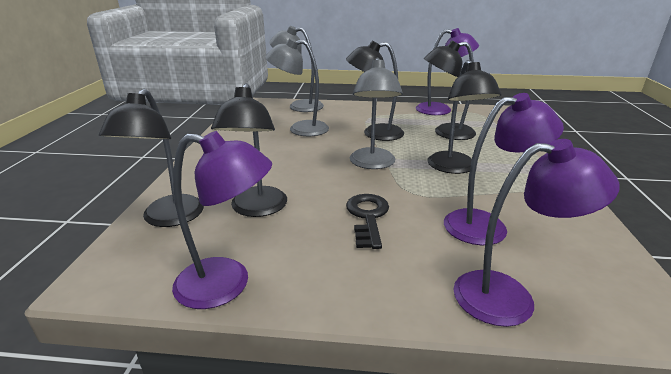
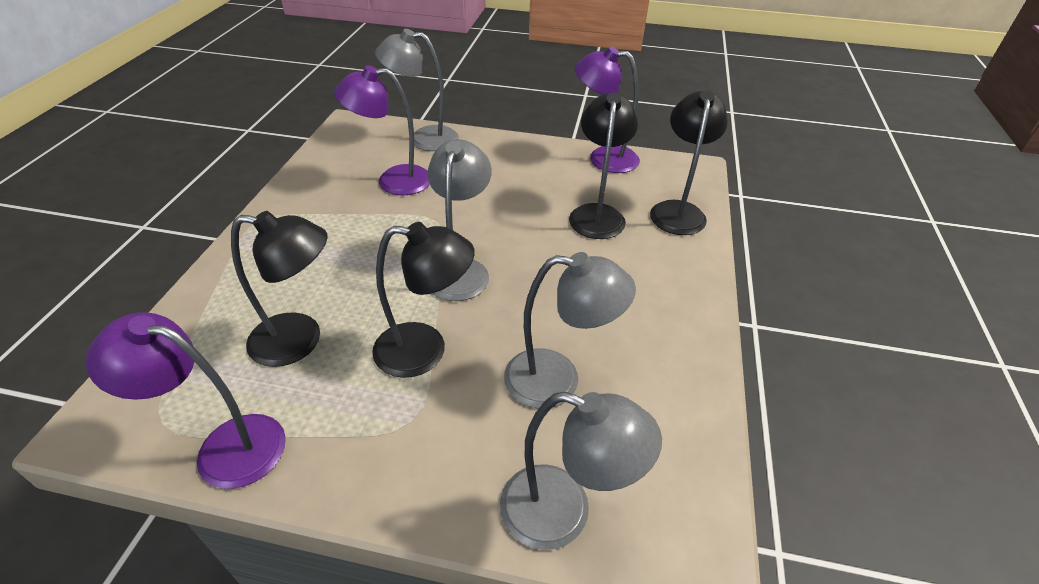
camera: 175 degrees left, 15 degrees up
black key [346,194,389,249] -> none
black lamp [427,60,502,174] -> none
purple lamp [454,139,620,327] -> grey lamp [375,29,459,151]

